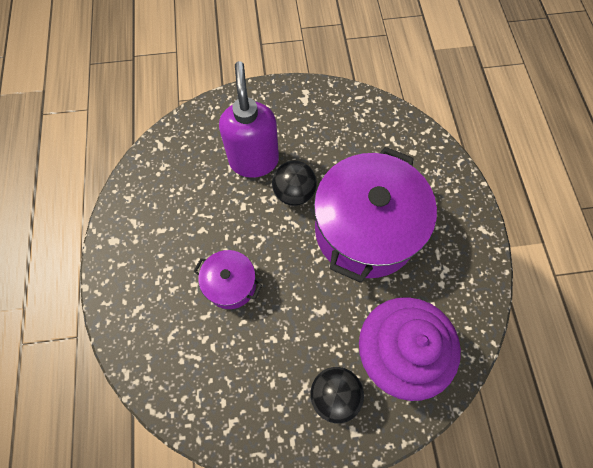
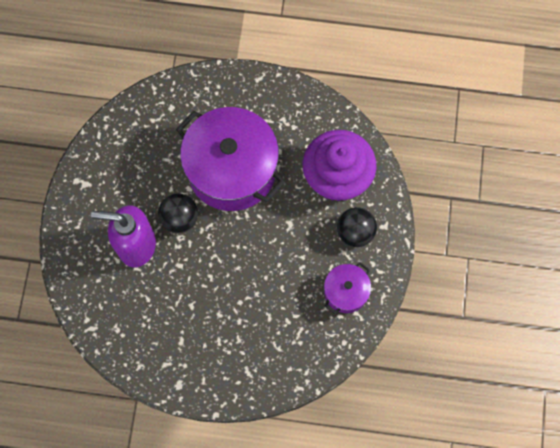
camera: 75 degrees left, 5 degrees up
purple pot [193,250,262,309] -> purple pot moved to [324,262,371,314]

